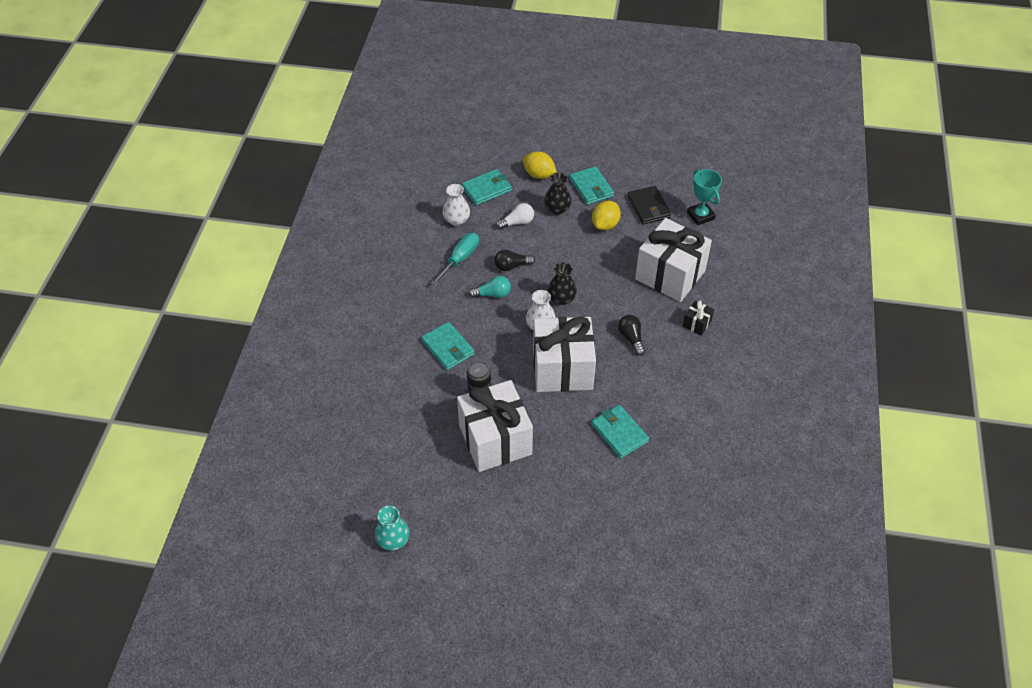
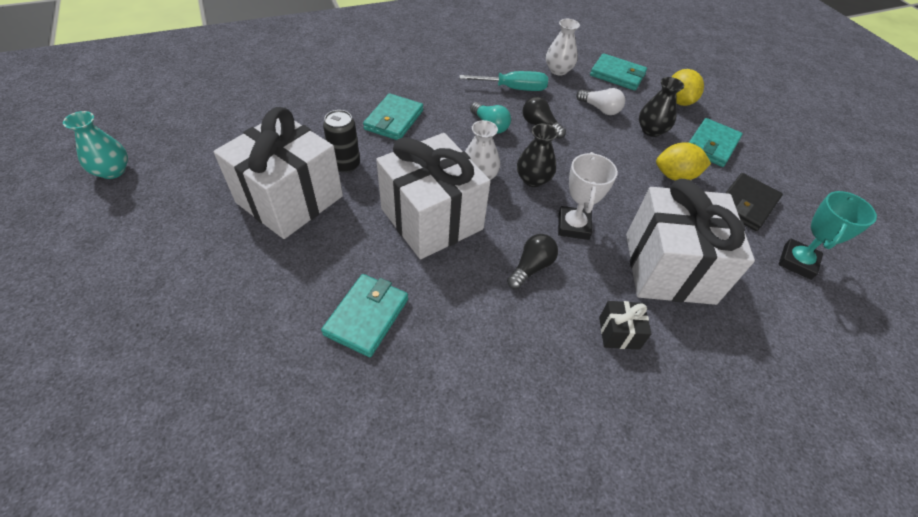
camera: 55 degrees right, 0 degrees up
none -> white trophy [558,152,618,240]

